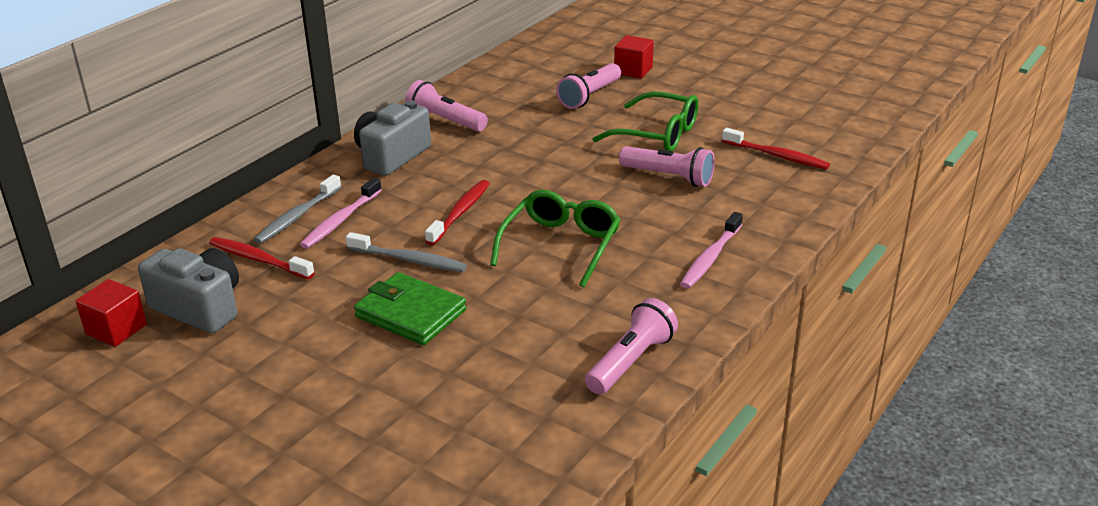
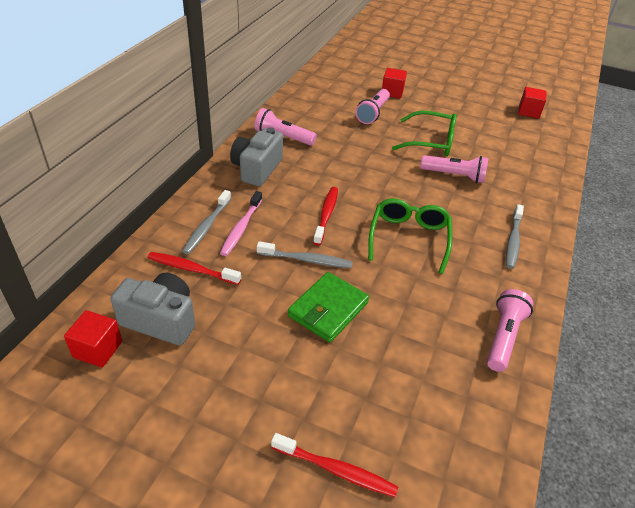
camera: 15 degrees left, 10 degrees up
green wallet [354,272,466,345] -> green wallet turned 75 degrees counterclockwise [288,272,369,342]
pink toothbrush [680,212,743,289] -> grey toothbrush [506,204,524,269]
red toothbrush [722,128,830,170] -> red toothbrush moved to [271,433,398,497]
none -> red cube [518,87,546,119]

